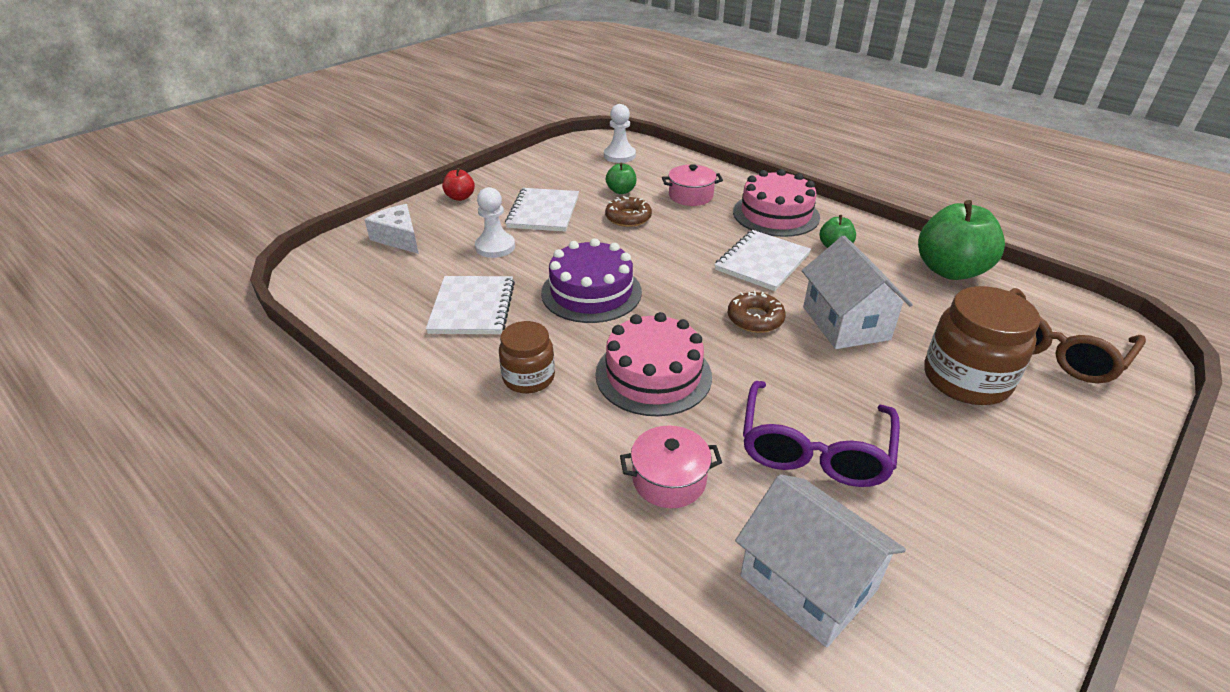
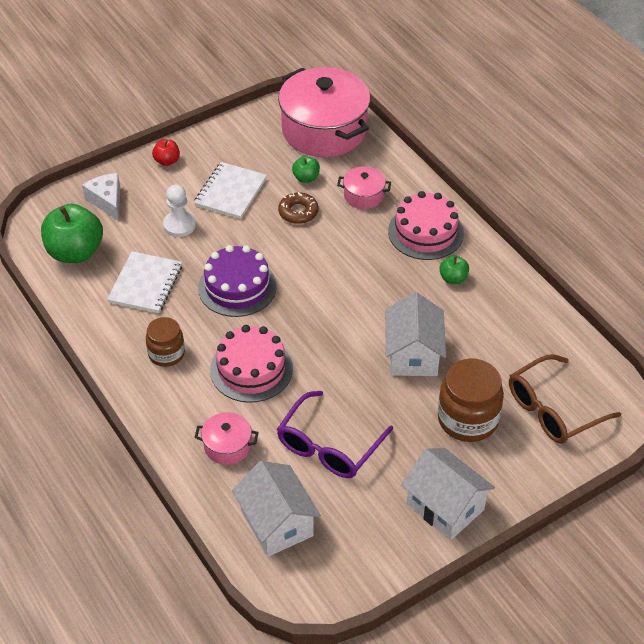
camera: 15 degrees right, 10 degrees up
white pawn [604,104,636,163] -> pink pot [278,67,371,157]
white notebook [715,230,811,291] -> none
brown donut [728,291,786,333] -> none
green apple [918,200,1005,280] -> green apple moved to [41,204,103,263]
none -> white house [401,448,495,540]

